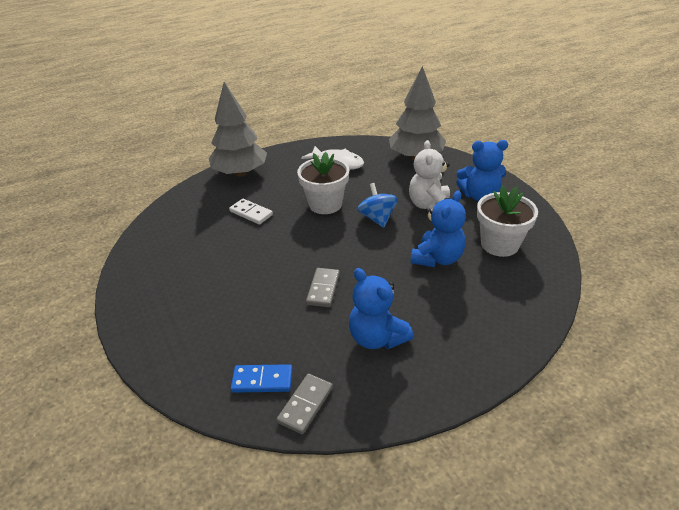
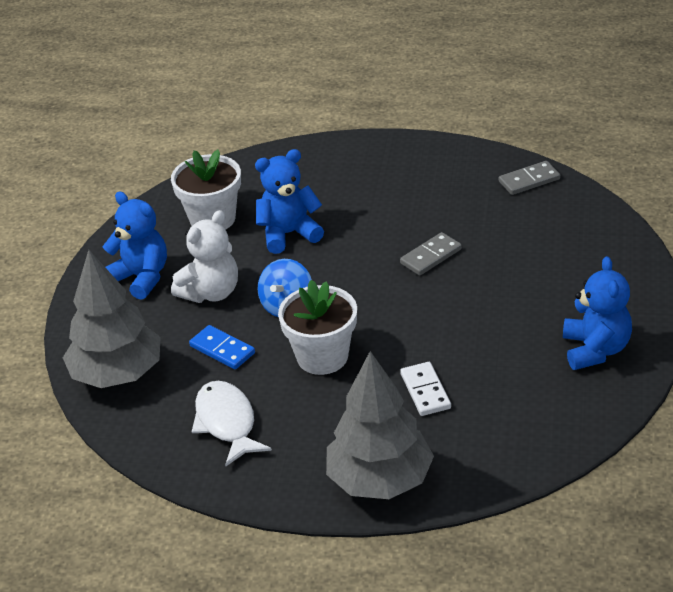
camera: 140 degrees left, 0 degrees up
blue domino [231,364,292,393] -> blue domino moved to [189,325,255,369]
blue teddy bear [349,268,414,349] -> blue teddy bear moved to [563,256,632,370]

